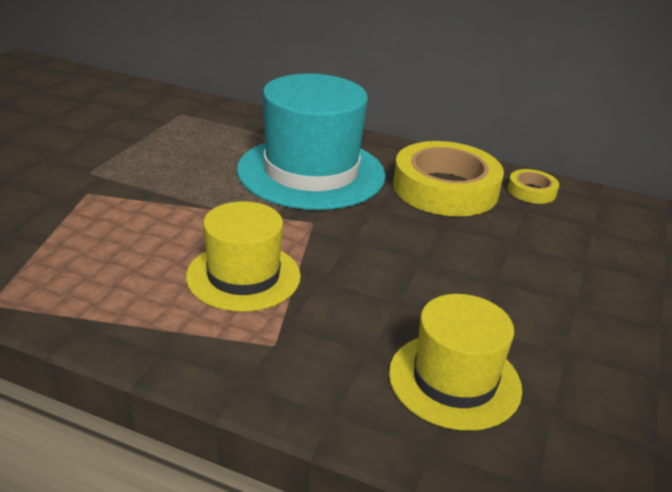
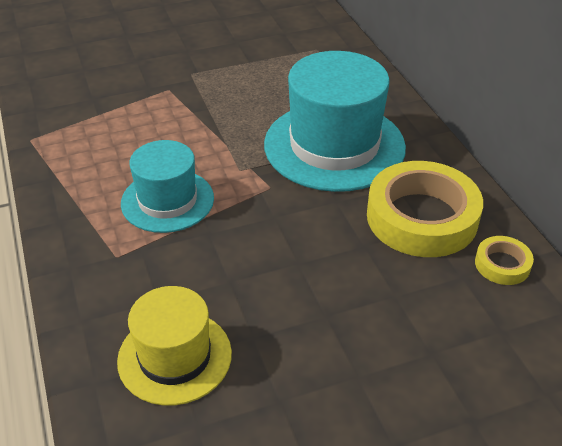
camera: 50 degrees right, 10 degrees up
yellow hat [186,201,301,312] -> turquoise hat [121,140,214,233]

